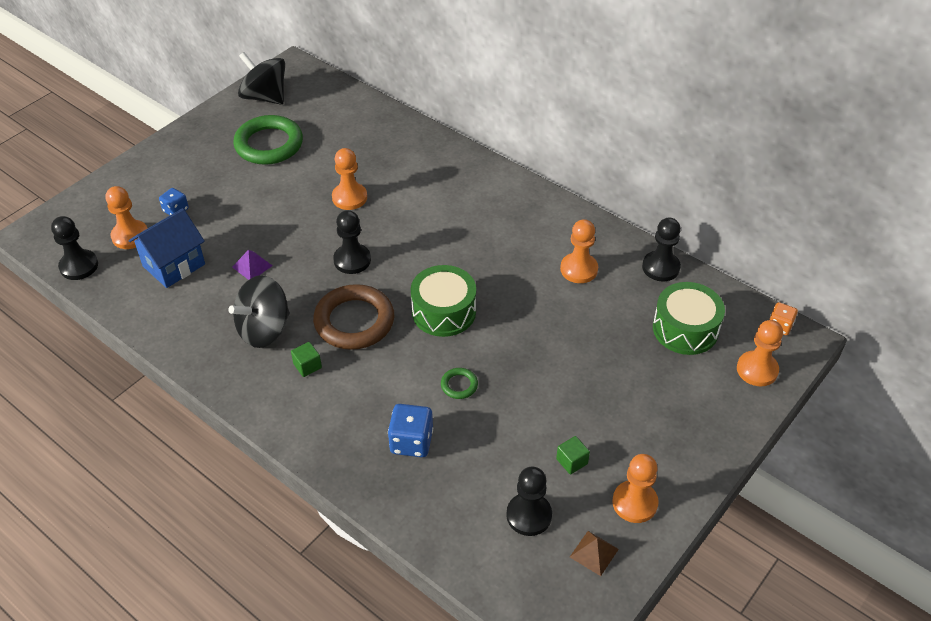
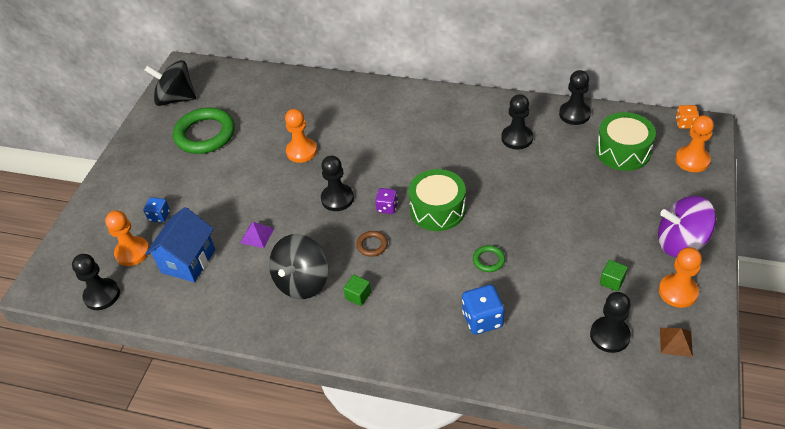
camera: 20 degrees left, 0 degrees up
brown ring [313,284,394,350] -> brown ring [356,231,388,257], size x0.44
orange pawn [560,219,598,283] -> black pawn [501,94,533,149]
none -> purple dice [375,188,398,214]
none -> purple spinning top [658,196,716,257]

